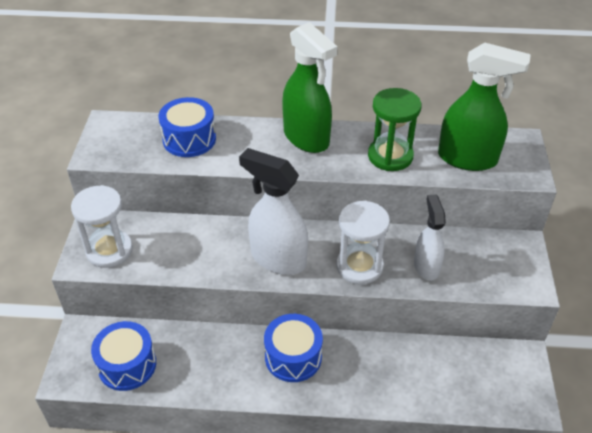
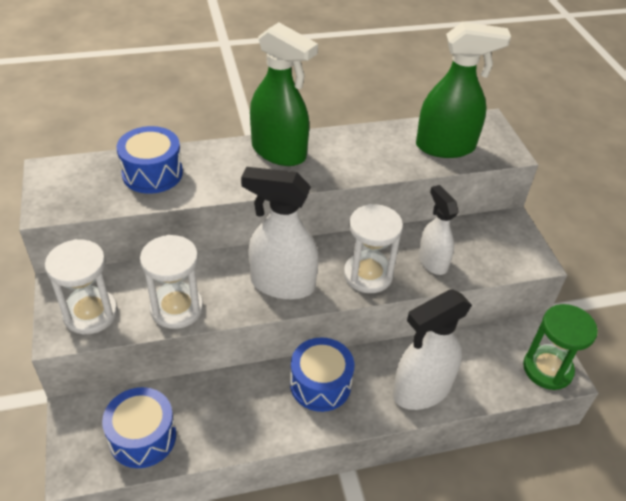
camera: 20 degrees left, 0 degrees up
green hourglass [368,88,422,171] -> green hourglass moved to [523,304,598,390]
none -> white hourglass [140,235,204,329]
none -> white spray bottle [393,289,472,410]

